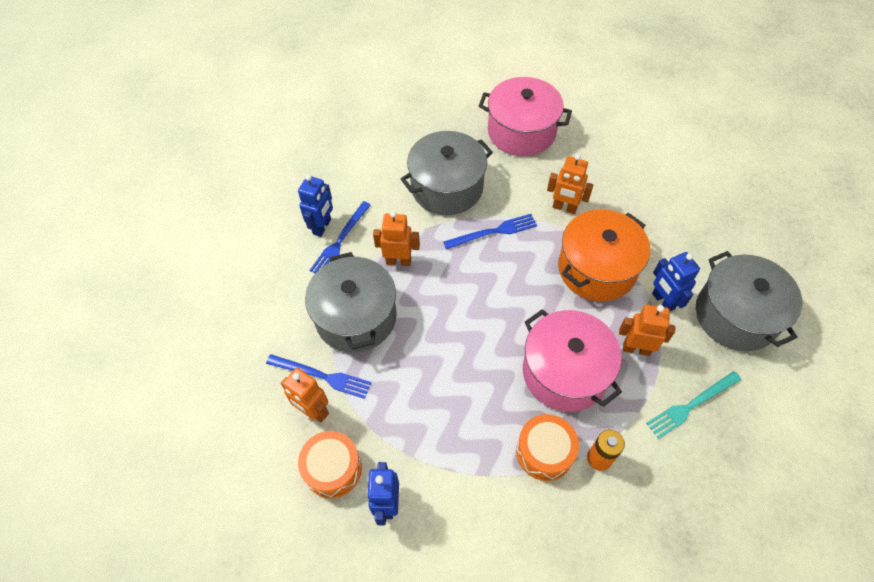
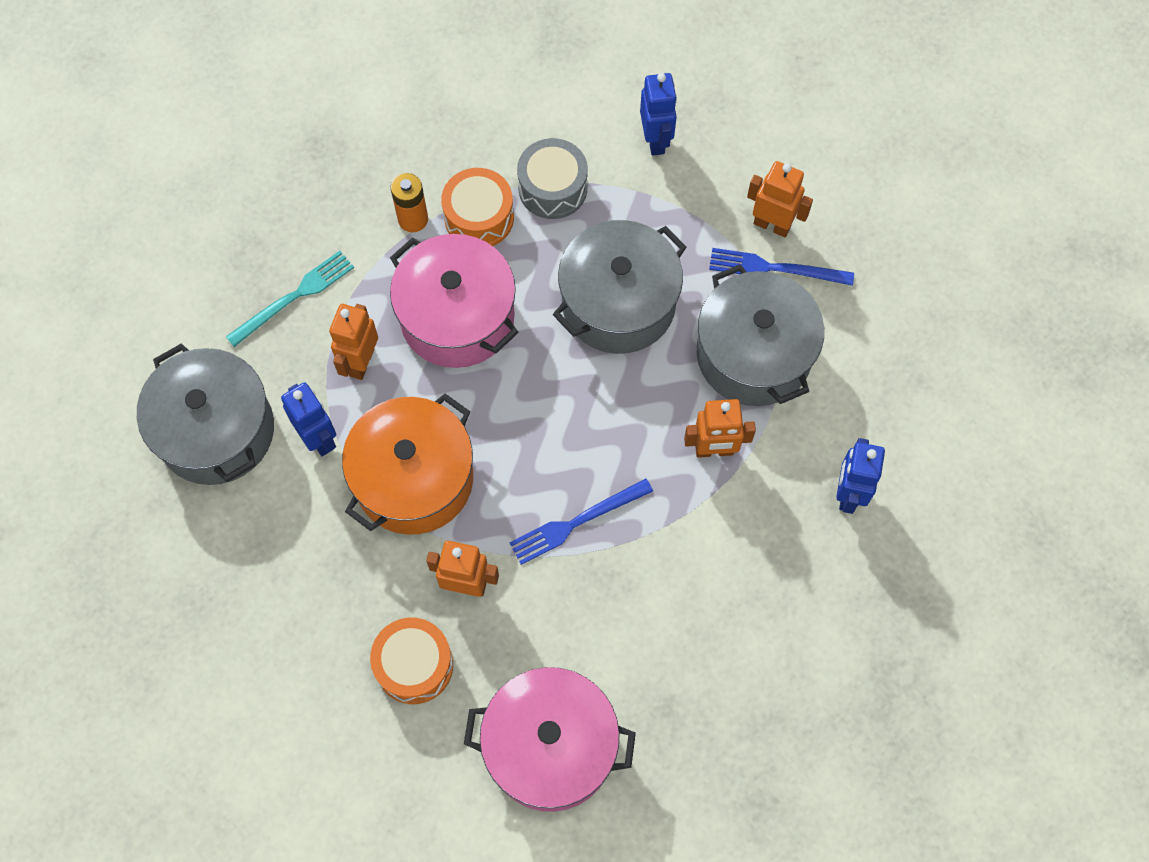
camera: 170 degrees right, 10 degrees up
orange drum [298,431,362,498] -> orange drum moved to [370,618,453,704]
blue fork [309,201,371,273] -> none
grey pot [401,131,493,215] -> grey pot moved to [553,220,686,354]
orange robot [619,304,675,356] -> orange robot turned 105 degrees clockwise [329,304,378,380]
none -> grey drum [517,138,588,219]

